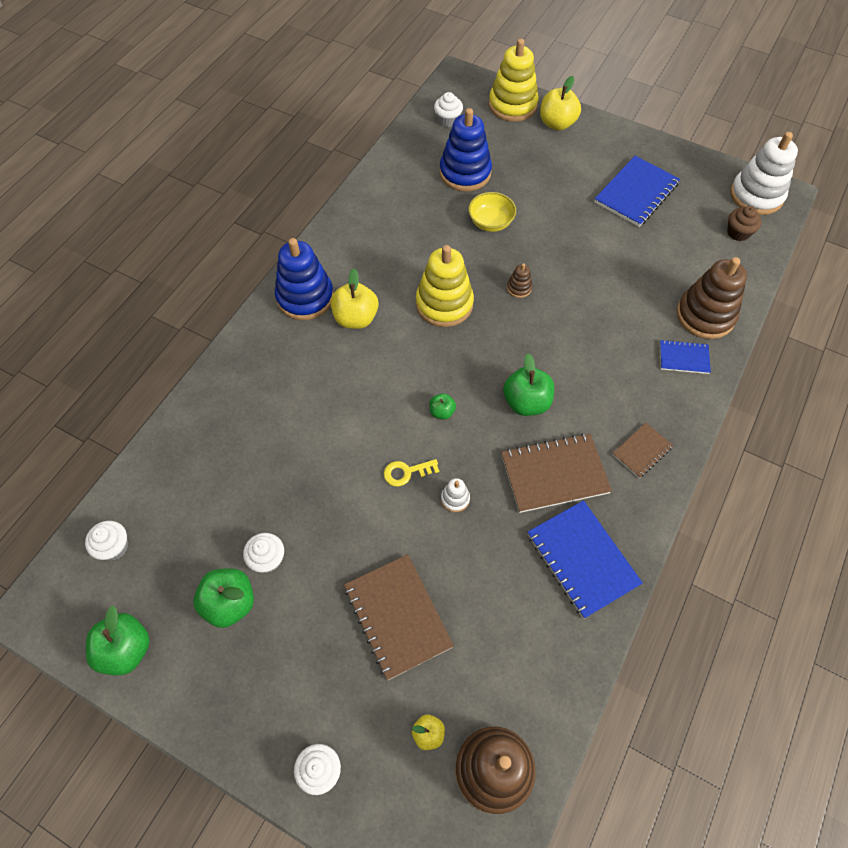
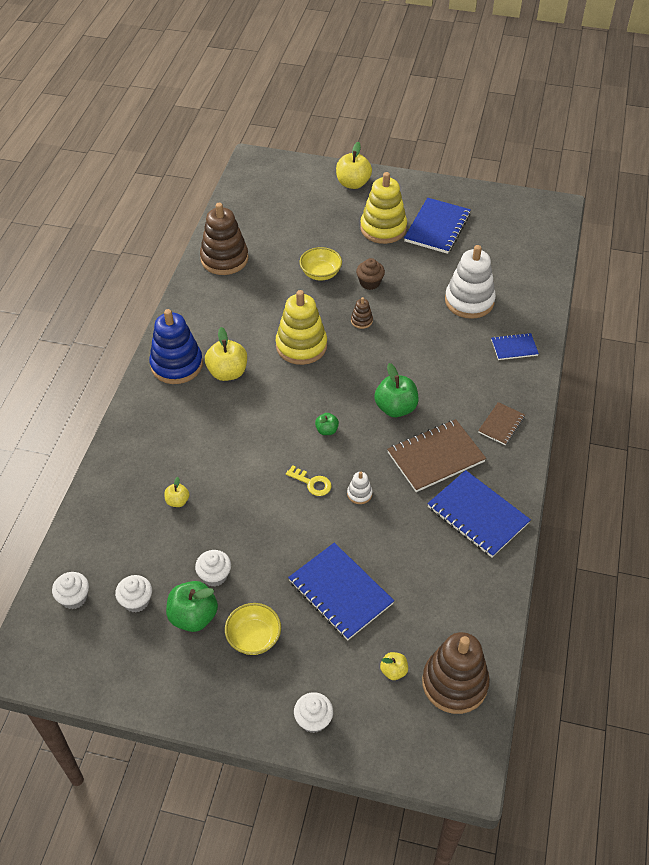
camera: 15 degrees left, 10 degrees down
green apple [86,606,150,675] -> none
brown notebook [344,554,454,680] -> blue notebook [288,543,394,640]
yellow key [384,459,439,486] -> yellow key turned 120 degrees counterclockwise [286,465,332,496]
white cupcake [434,92,463,127] -> white cupcake moved to [115,575,152,613]
blue stacking toy [440,108,492,192] -> none
yellow stacking toy [489,39,539,122] -> yellow stacking toy moved to [360,172,407,244]
brown stacking toy [677,257,747,339] -> brown stacking toy moved to [200,203,248,275]
brown cupcake [727,206,762,241] -> brown cupcake moved to [356,258,385,290]
white stacking toy [730,132,798,215] -> white stacking toy moved to [445,245,496,319]
none -> yellow apple [164,477,189,507]
none -> yellow bowl [225,603,281,655]

